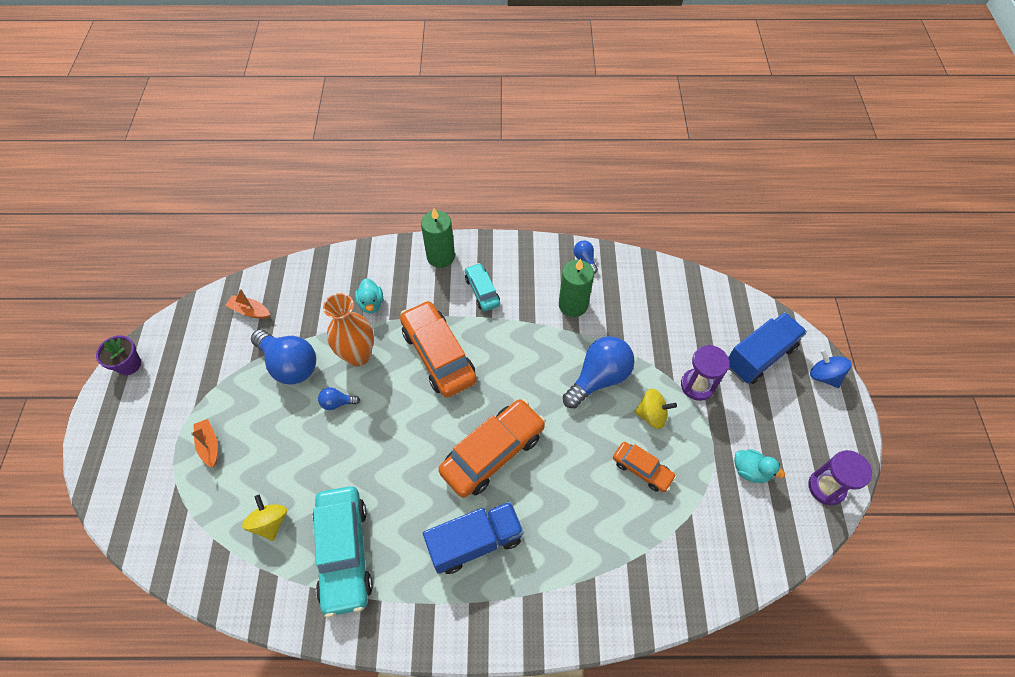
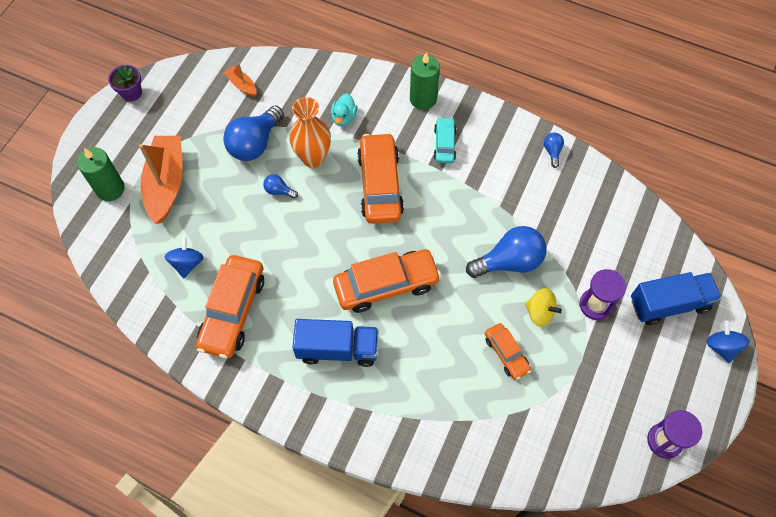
camera: 25 degrees right, 5 degrees up
orange boat [191,419,218,468] -> orange boat [139,136,183,224], size x2.15
yellow spinning top [242,495,287,541] -> blue spinning top [164,237,204,278]
blue light bulb [251,330,316,385] -> blue light bulb turned 60 degrees clockwise [223,106,284,161]
turquoise car [312,486,373,618] -> orange car [196,255,264,358]
green candle [559,259,594,317] -> green candle moved to [77,147,125,201]
turquoise duck [734,449,785,483] -> none

